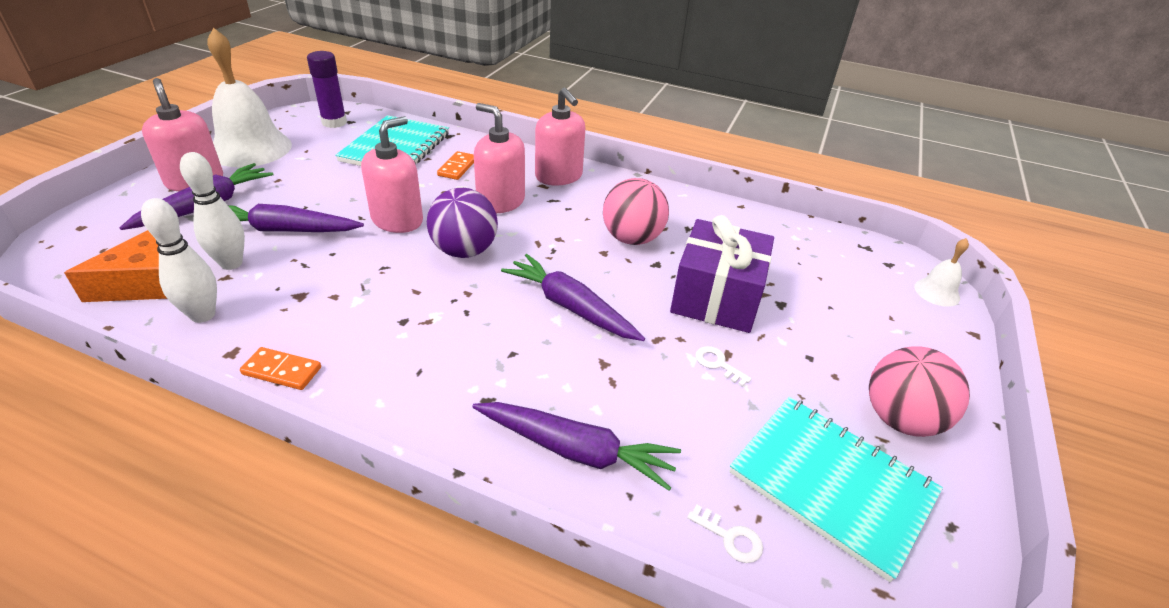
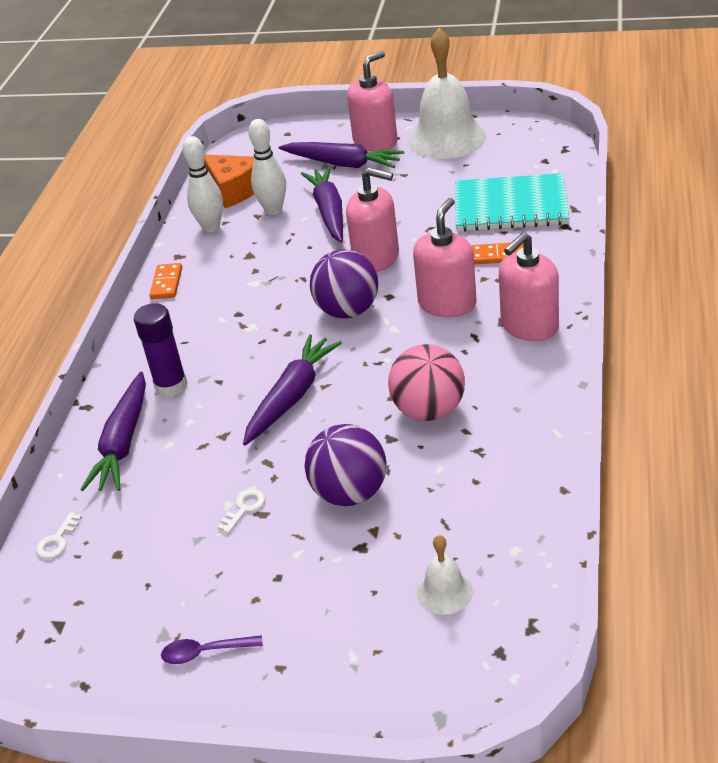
camera: 85 degrees right, 0 degrees up
purple glue stick [307,51,347,128] -> purple glue stick moved to [134,303,188,397]
purple gift [670,215,774,333] -> purple ball [305,424,387,506]
turquoise notebook [729,397,943,583] -> none
pink ball [869,346,970,437] -> purple spoon [161,635,263,664]
white bell [914,238,969,307] -> white bell moved to [417,535,473,615]

